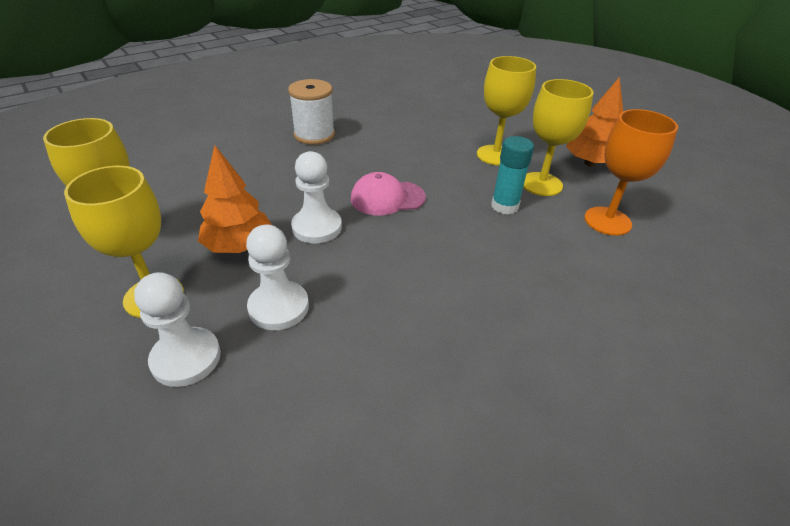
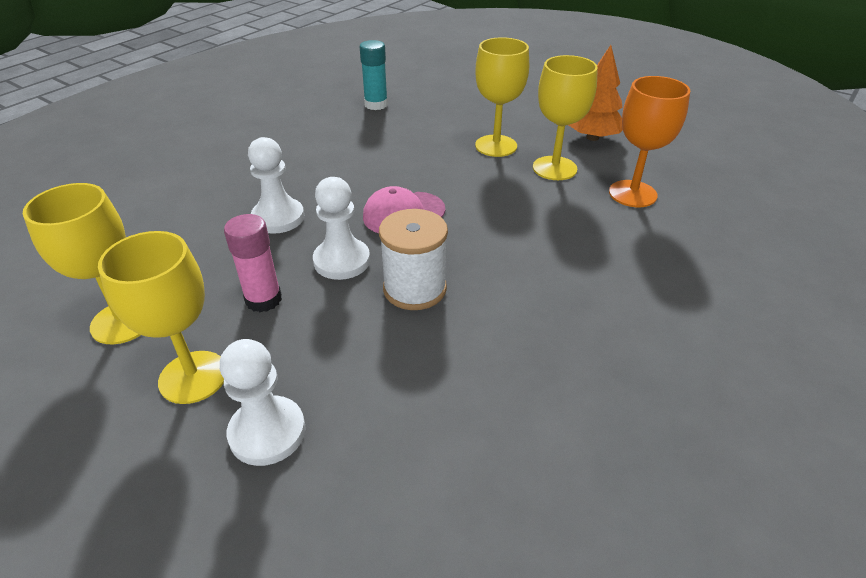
camera: 15 degrees left, 0 degrees up
orange tree [198,145,272,253] -> pink glue stick [224,214,282,312]
white pawn [246,225,309,330] -> white pawn moved to [248,137,304,234]
white spool [288,79,335,145] -> white spool moved to [379,209,448,310]
turquoise glue stick [491,136,534,215] -> turquoise glue stick moved to [359,40,388,110]

